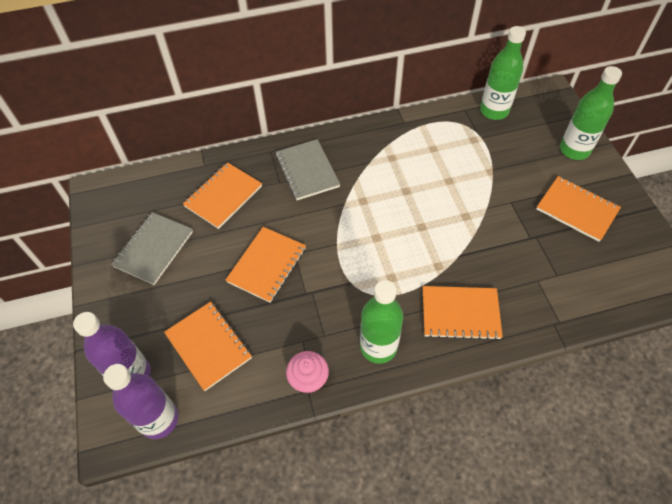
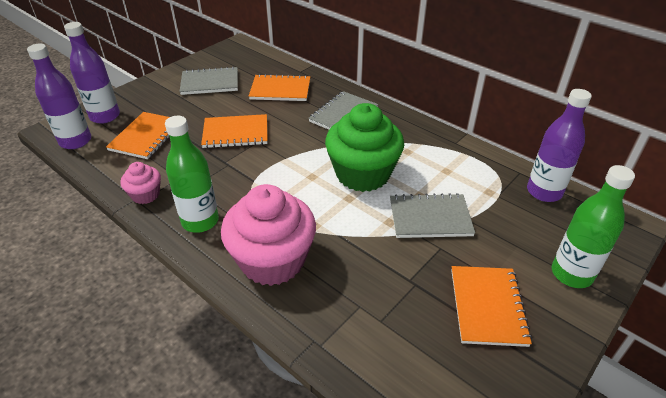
camera: 55 degrees right, 15 degrees down
orange notebook [423,286,503,340] -> pink cupcake [221,184,316,286]
green bottle [480,26,526,120] -> purple bottle [527,89,592,202]
none -> green cupcake [325,103,404,192]
none -> grey notebook [390,193,475,238]

